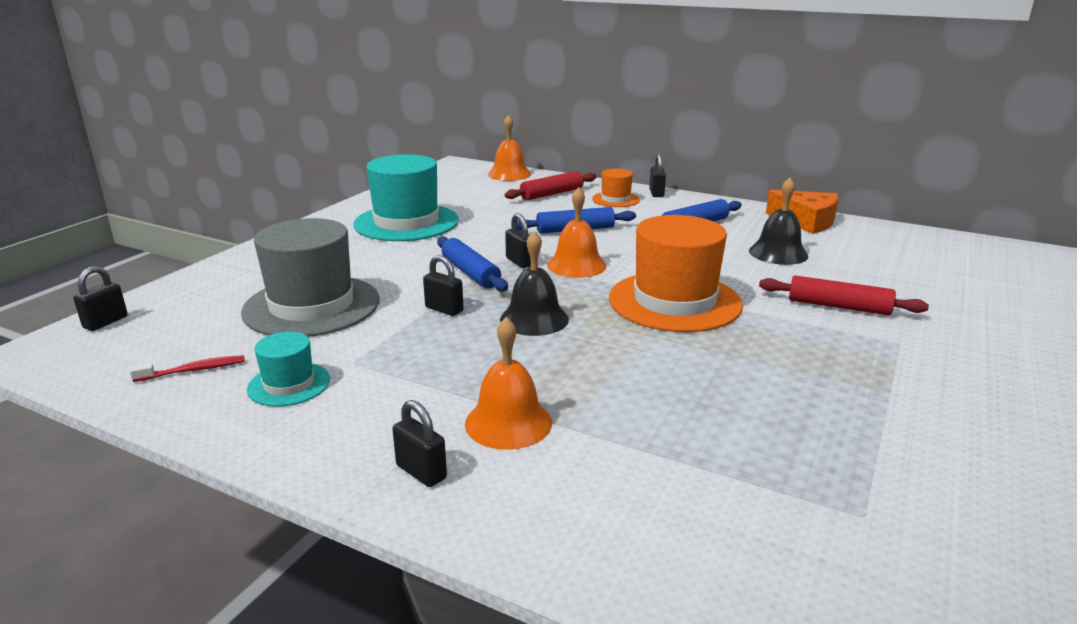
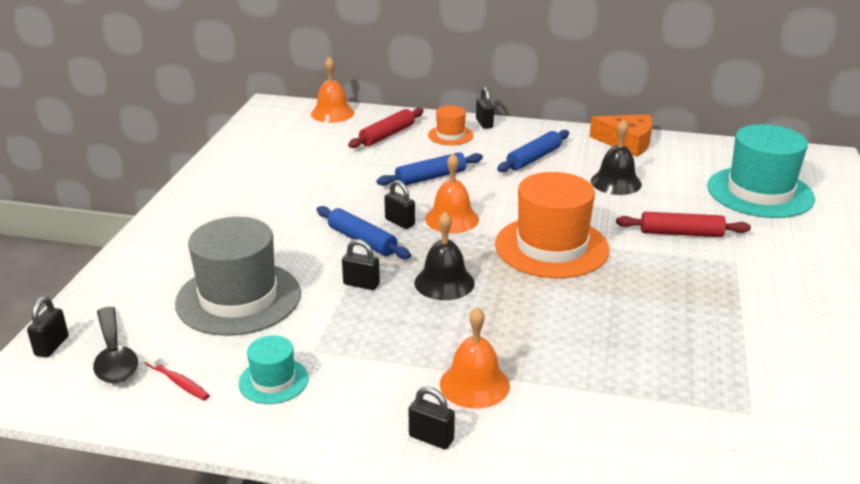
camera: 15 degrees left, 5 degrees up
red toothbrush [130,355,245,382] -> red toothbrush turned 75 degrees clockwise [143,352,210,400]
turquoise hat [353,154,459,241] -> turquoise hat moved to [707,124,815,218]
none -> black spoon [93,307,138,384]

